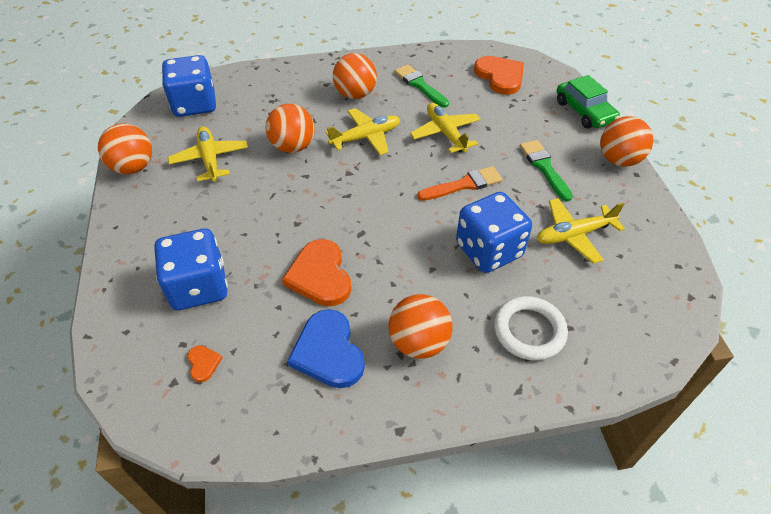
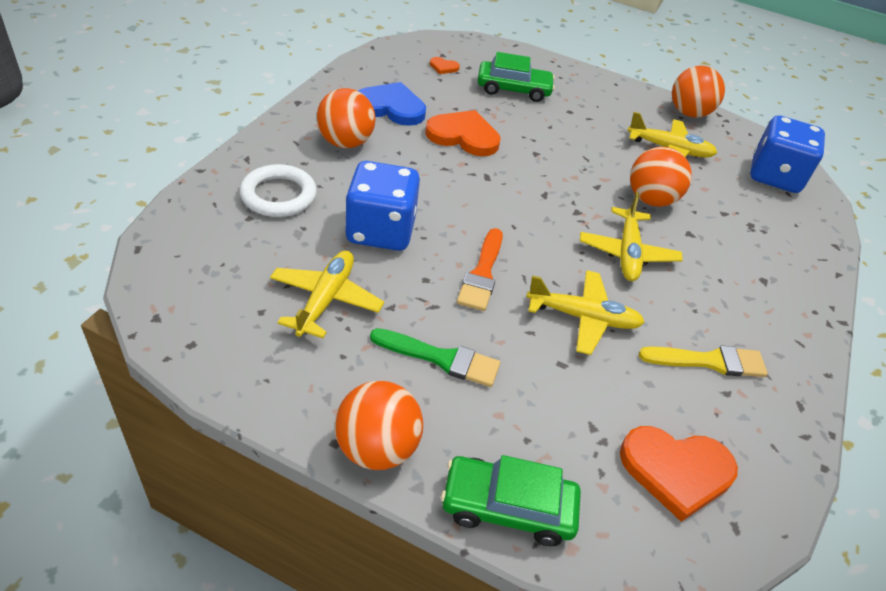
camera: 120 degrees right, 5 degrees down
blue dice [154,229,228,310] -> green car [478,52,555,102]
orange ball [333,53,377,99] -> none
green brush [394,65,449,108] -> yellow brush [638,346,768,377]

